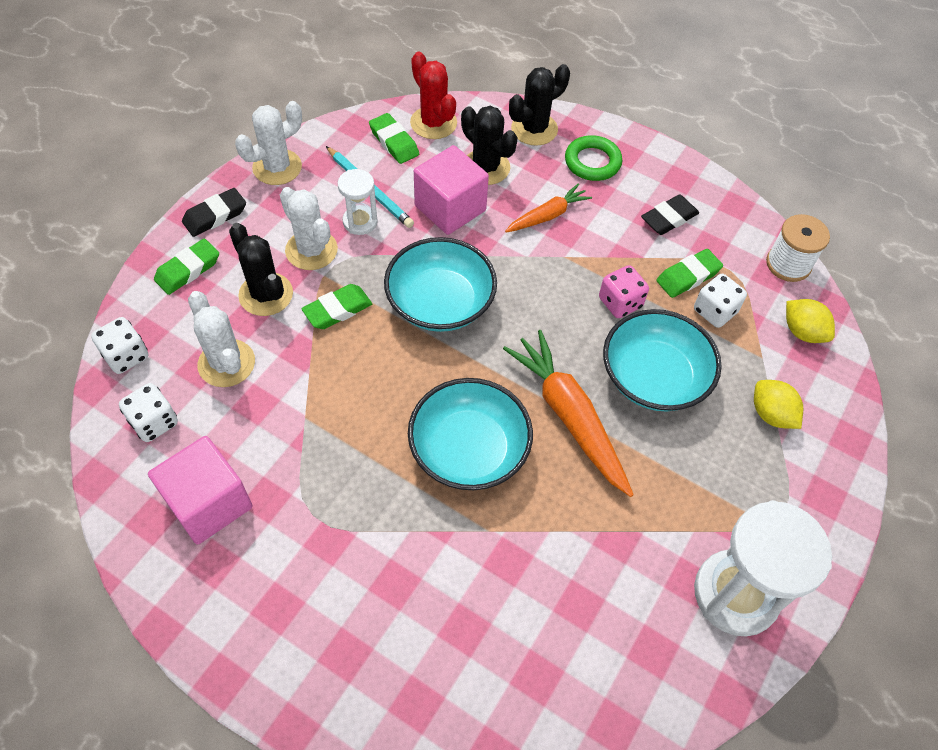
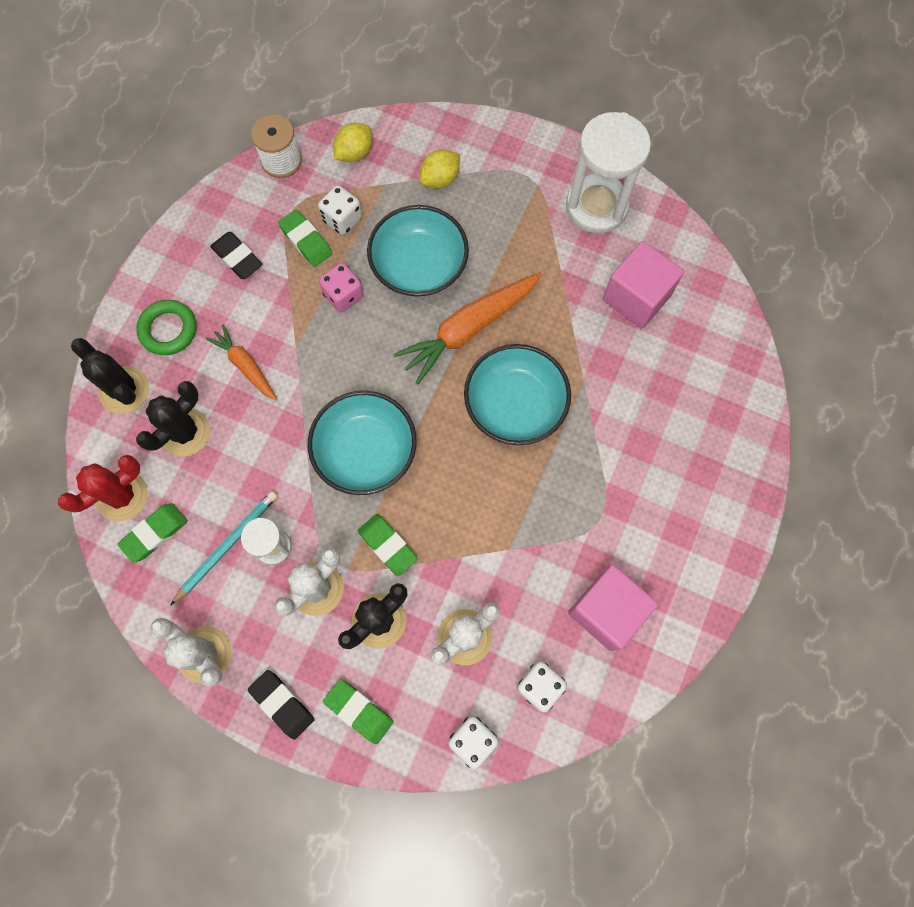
camera: 95 degrees left, 15 degrees up
pink cube [414,145,489,235] -> pink cube moved to [603,241,684,329]

